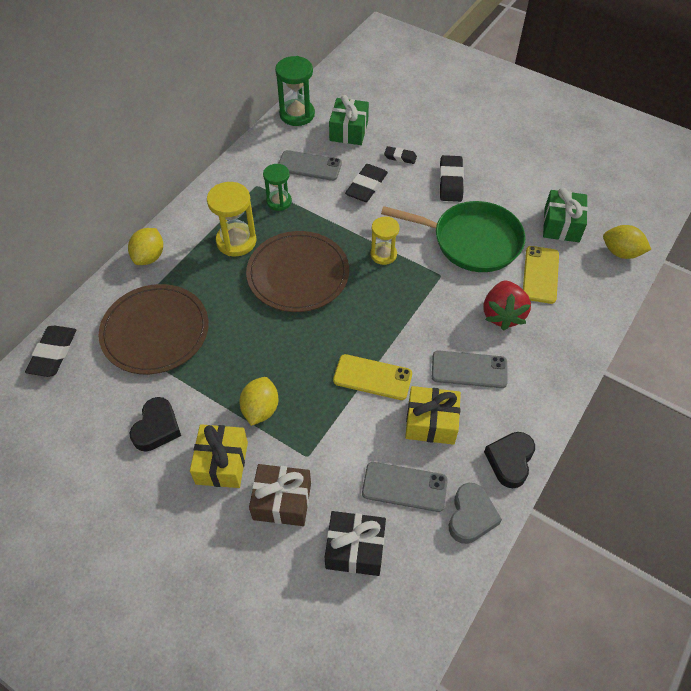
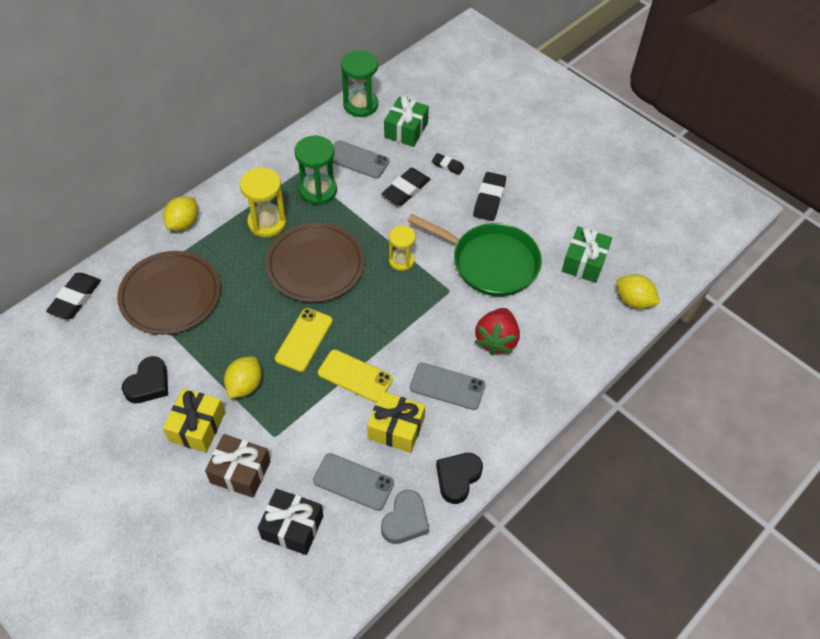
camera: 10 degrees right, 0 degrees up
green hourglass [263,164,292,211] -> green hourglass [295,136,337,205], size x1.53
yellow phone [523,246,559,304] -> yellow phone moved to [275,308,333,372]

